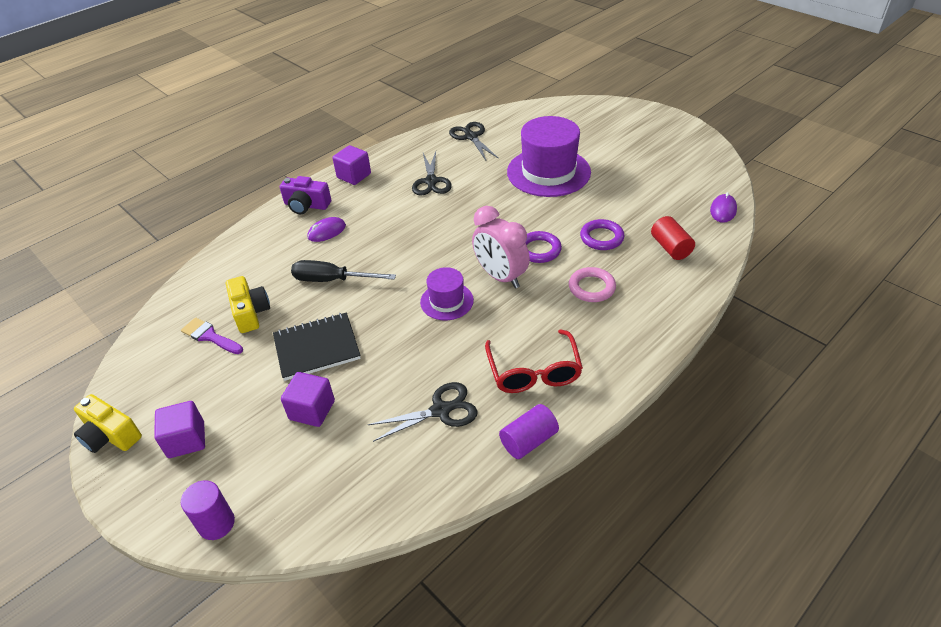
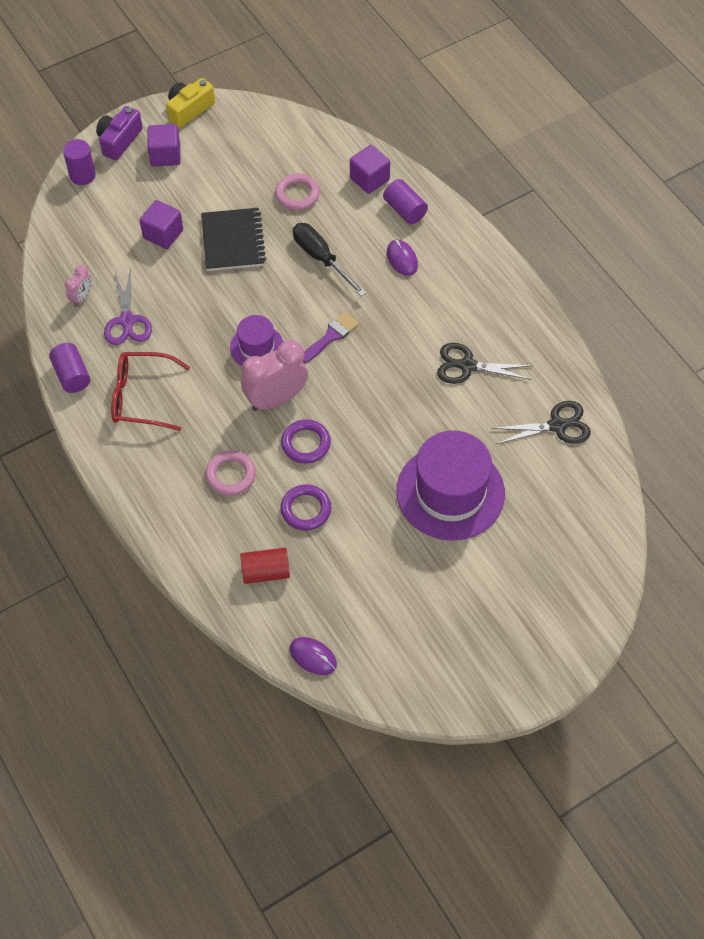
camera: 100 degrees right, 15 degrees up
purple brush [181,318,243,354] -> purple brush moved to [303,312,359,363]
yellow camera [226,276,270,333] -> pink ring [275,174,320,210]
purple camera [280,176,331,214] -> purple camera moved to [96,106,143,160]
black screwdriver [291,260,396,282] -> black screwdriver turned 60 degrees counterclockwise [293,223,366,296]
purple cube [332,145,371,185] -> purple cube moved to [350,145,390,194]
black scissors [368,382,478,442] -> purple scissors [104,269,152,345]
none -> pink clock [65,265,92,307]
none -> purple cylinder [383,179,428,224]

